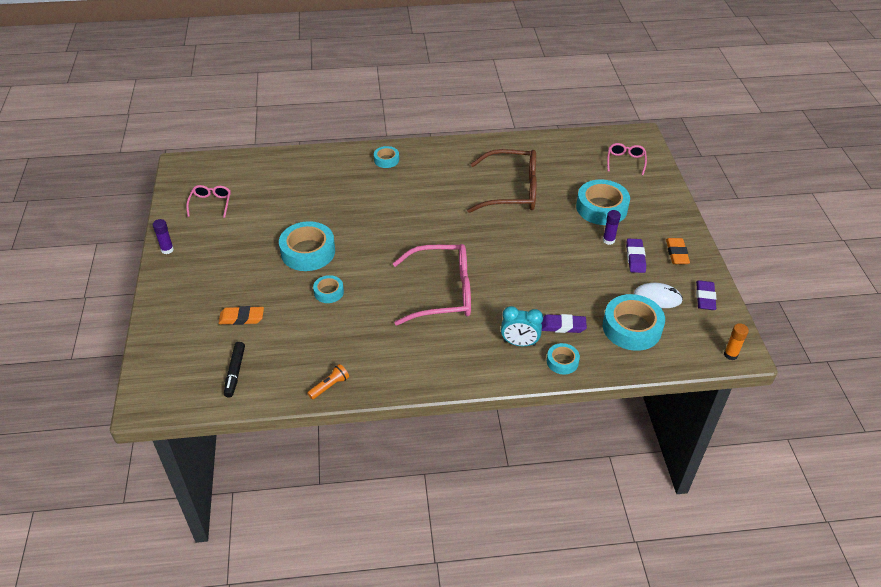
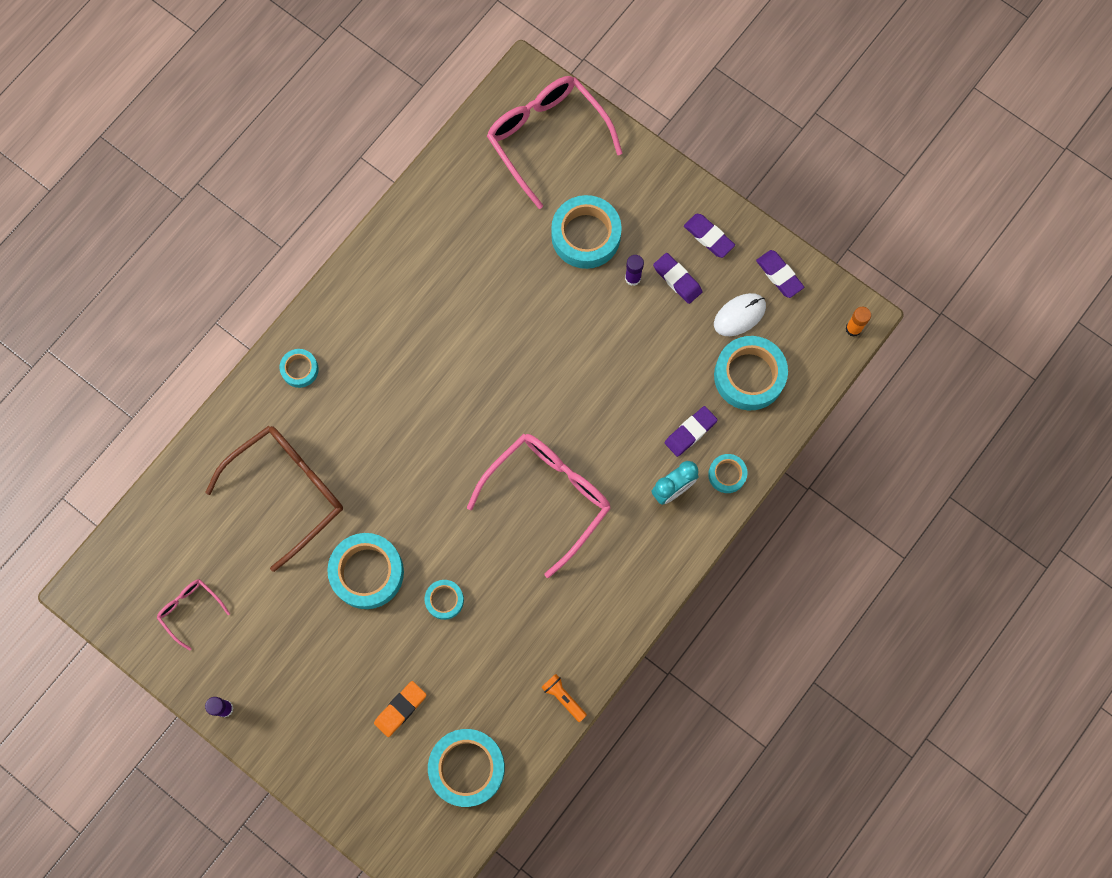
camera: 45 degrees left, 30 degrees up
black marker [224,342,245,398] -> turquoise tape [428,729,505,807]
orange flashlight [307,364,349,400] -> orange flashlight turned 45 degrees counterclockwise [541,674,587,722]
brown glasses [467,149,537,213] -> brown glasses moved to [205,426,343,572]
pink glasses [607,143,647,175] -> pink glasses [487,76,622,209], size x2.07
orange eraser [666,238,690,264] -> purple eraser [684,214,735,258]

